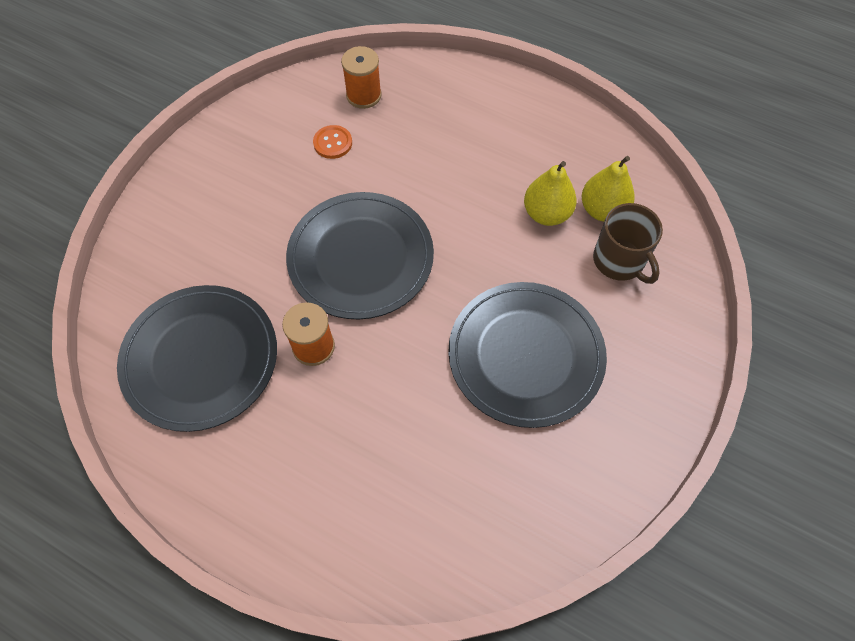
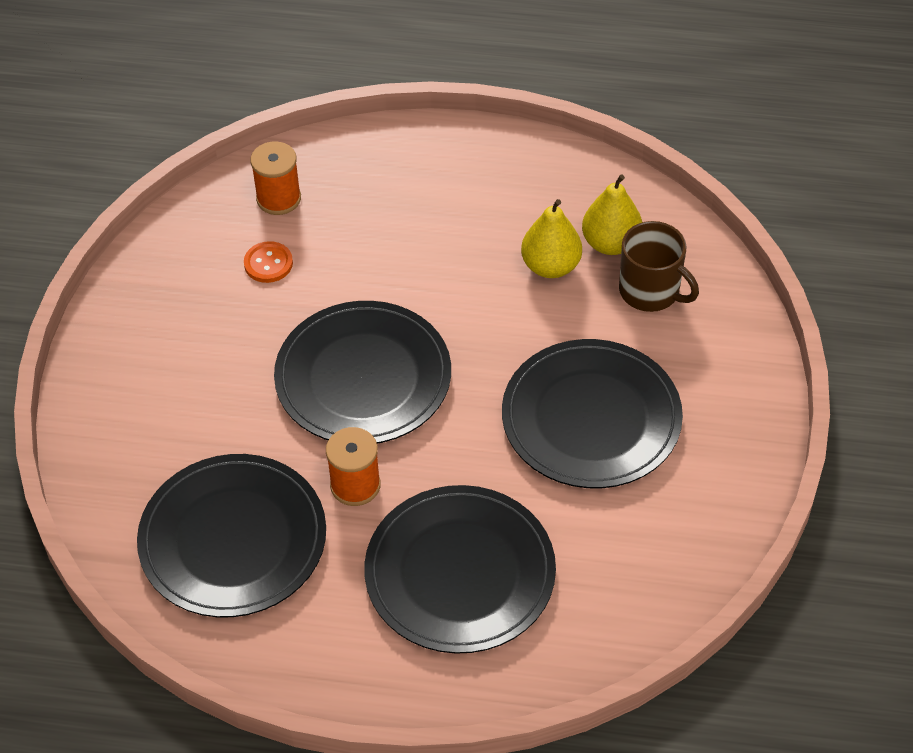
camera: 20 degrees left, 10 degrees down
none -> black plate [364,485,556,654]

